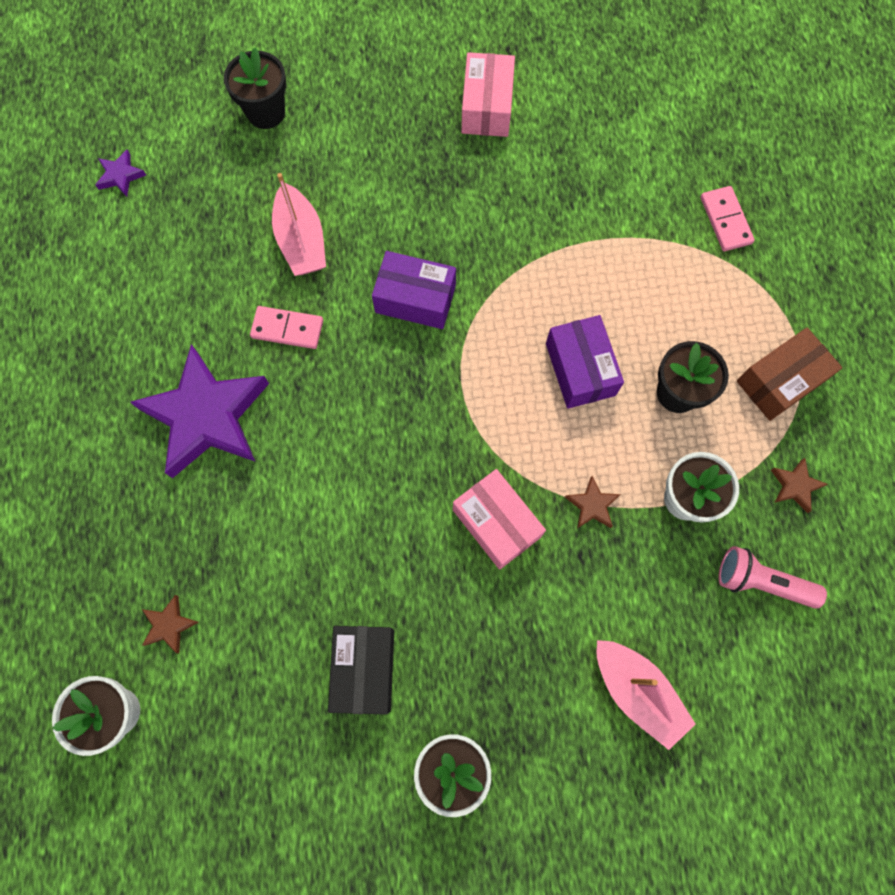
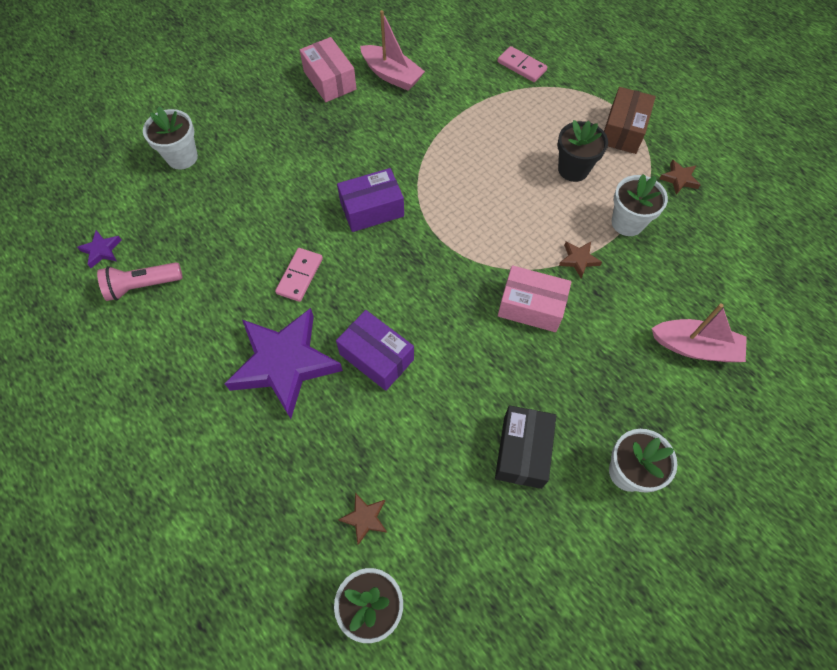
camera: 35 degrees left, 10 degrees down
black flower pot [224,47,286,129] -> white flower pot [143,106,198,170]
pink domino [250,306,323,349] -> pink domino turned 45 degrees counterclockwise [275,248,323,302]
pink boat [272,173,326,276] -> pink boat moved to [360,10,425,91]
black box [328,626,394,714] -> black box turned 45 degrees clockwise [495,405,556,489]
purple box [546,315,624,409] -> purple box moved to [336,310,414,391]
pink flashlight [718,546,827,609] -> pink flashlight moved to [97,262,183,301]

